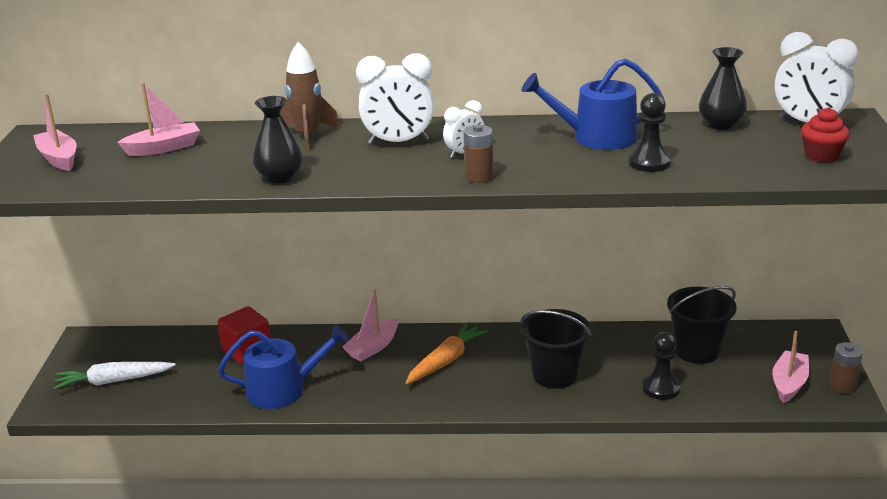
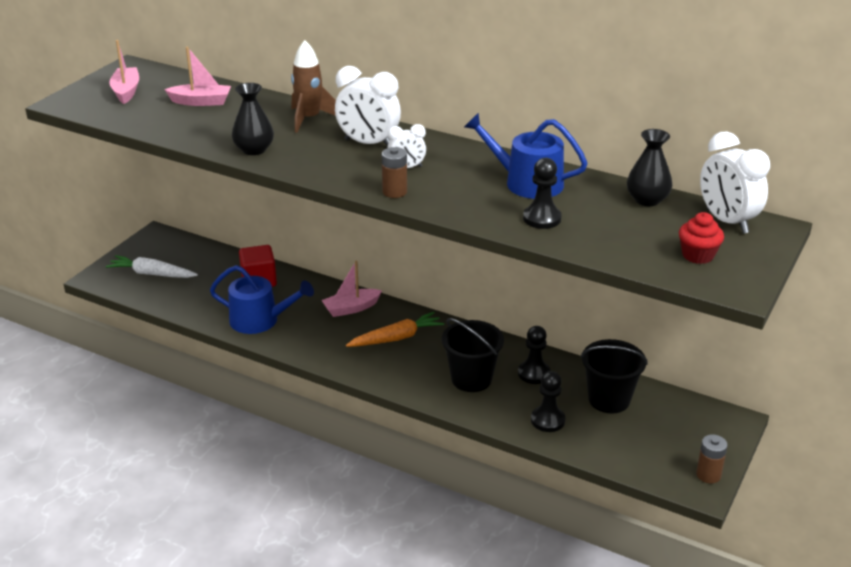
camera: 25 degrees right, 5 degrees up
pink boat [772,331,809,403] -> none
none -> black pawn [518,326,551,384]

